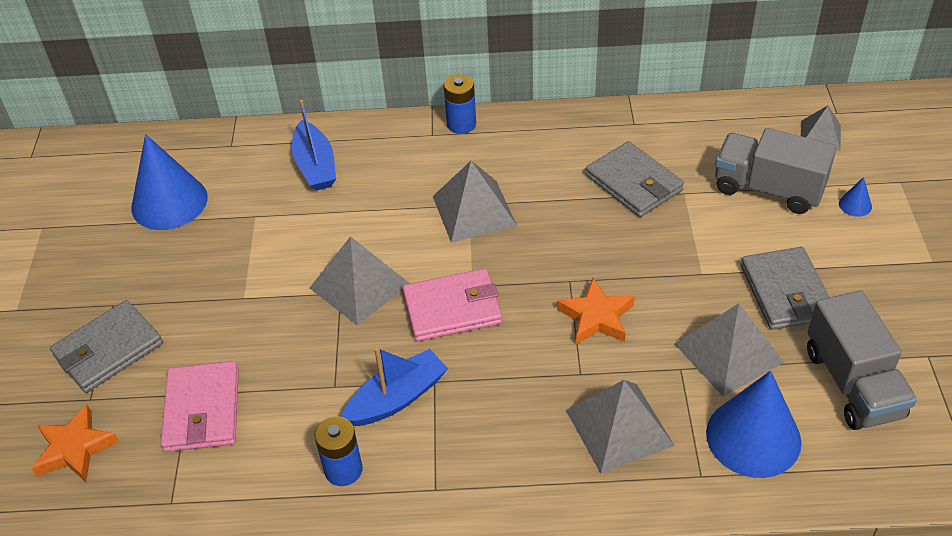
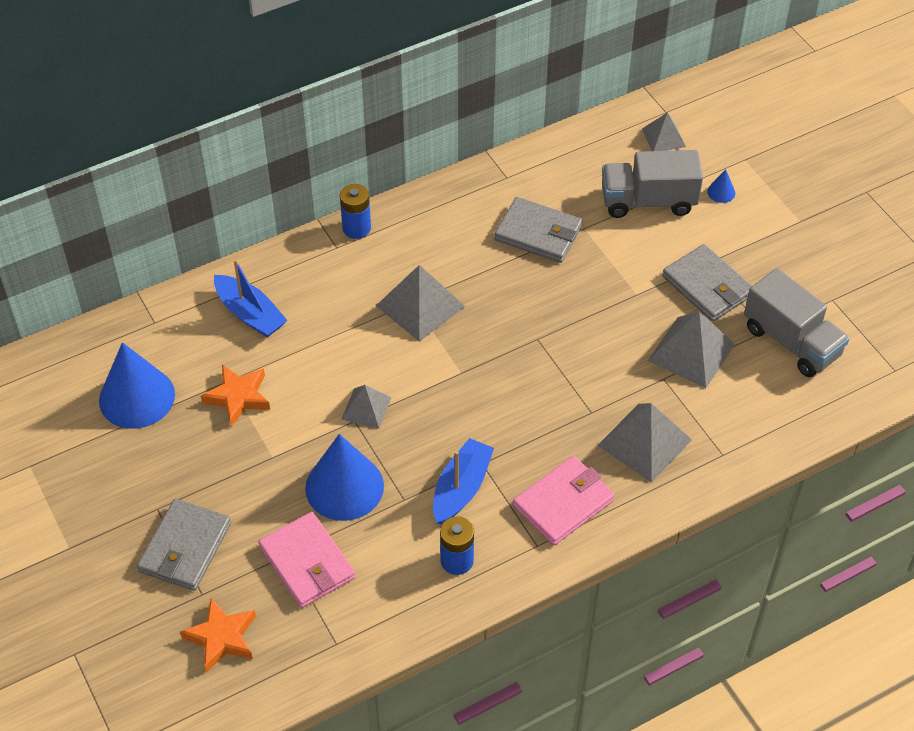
camera: 30 degrees left, 5 degrees up
grey pyramid [310,236,410,325] -> grey pyramid [342,385,392,429], size x0.60
pink wallet [402,268,502,341] -> pink wallet moved to [513,456,615,546]
orange star [557,278,635,344] -> orange star moved to [201,365,270,427]
blue cone [706,371,802,478] -> blue cone moved to [305,434,384,521]

